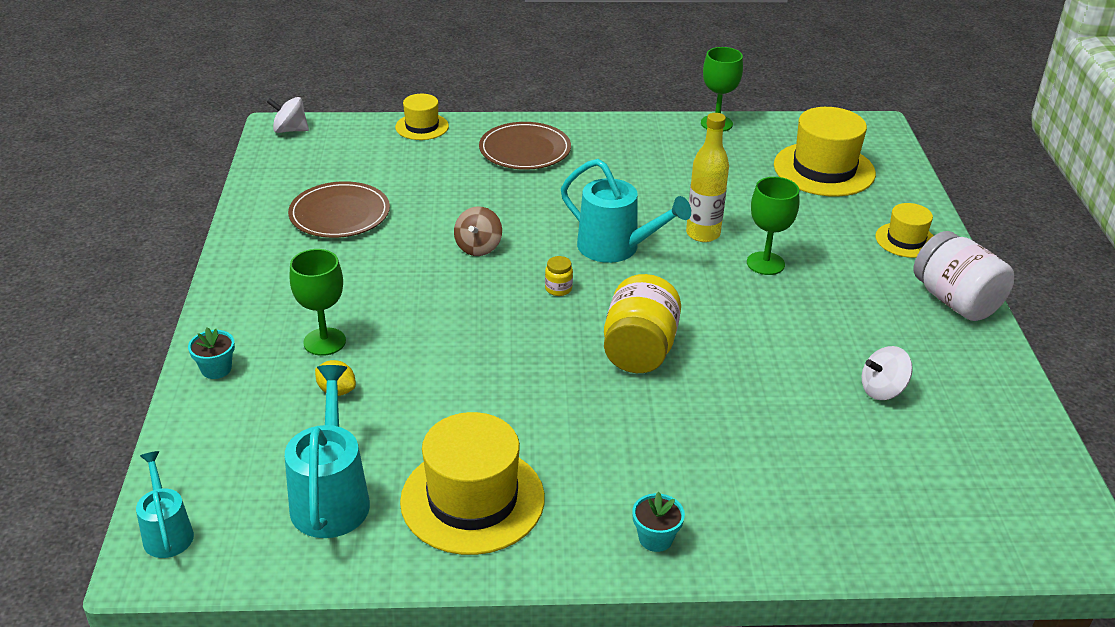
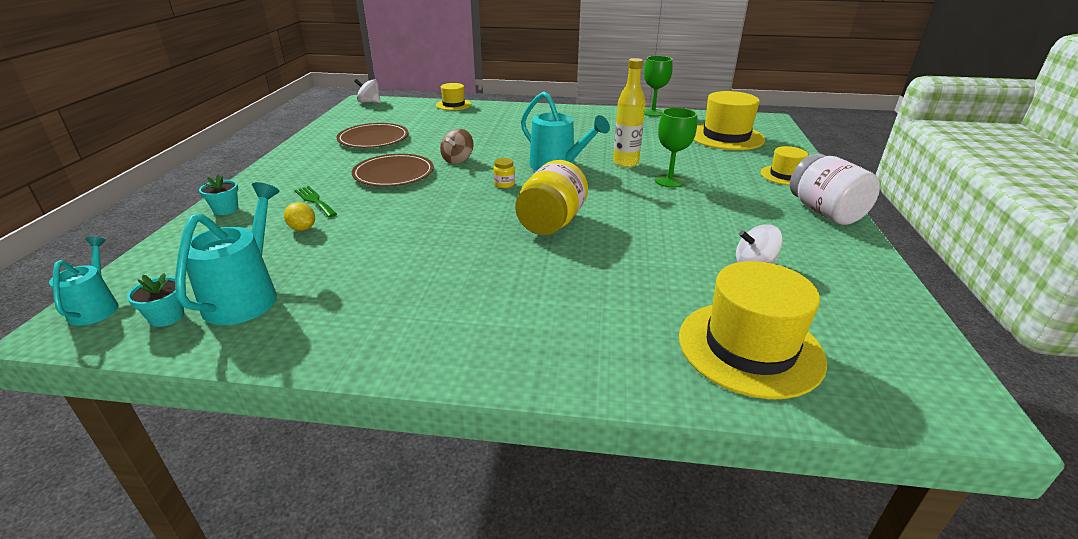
camera: 10 degrees right, 5 degrees down
green goblet [289,249,346,356] -> green fork [294,186,337,217]
yellow hat [400,412,545,555] -> yellow hat moved to [679,261,827,399]
brown plate [479,122,571,170] -> brown plate moved to [352,154,434,187]
turquoise flower pot [632,492,685,552] -> turquoise flower pot moved to [127,273,184,327]

